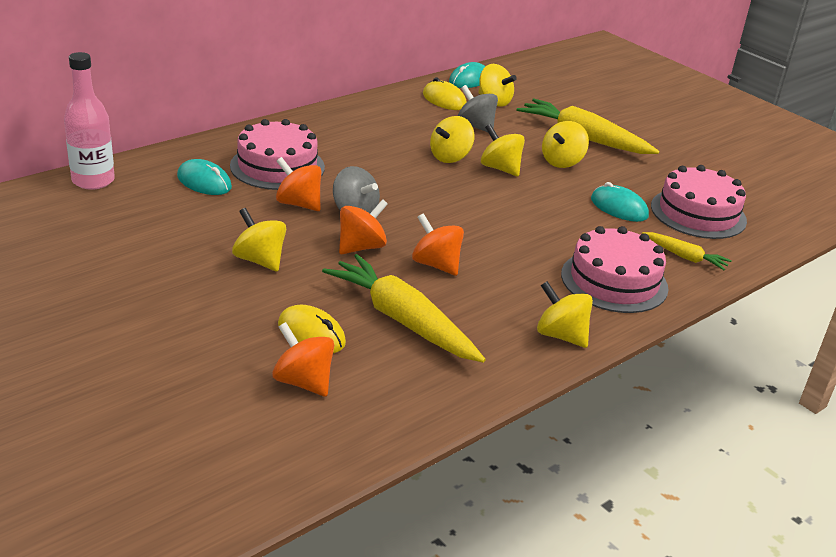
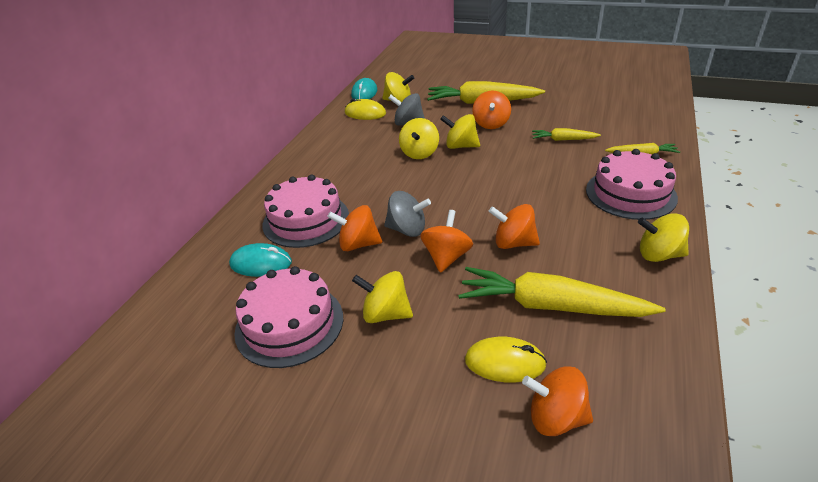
camera: 25 degrees left, 5 degrees up
pink bottle [64,52,115,190] -> none
yellow spinning top [542,121,589,168] -> orange spinning top [472,91,511,129]
turquoise mouse [591,182,649,222] -> yellow carrot [532,128,601,141]
pink cake [651,165,747,239] -> pink cake moved to [234,266,343,368]

